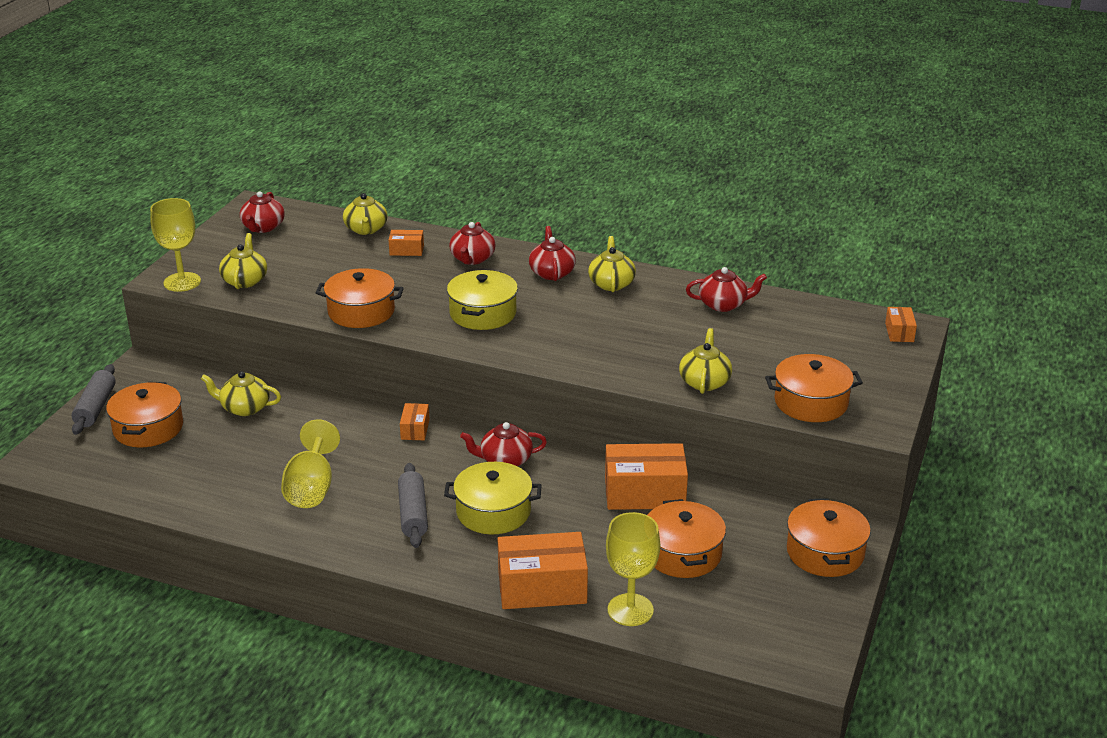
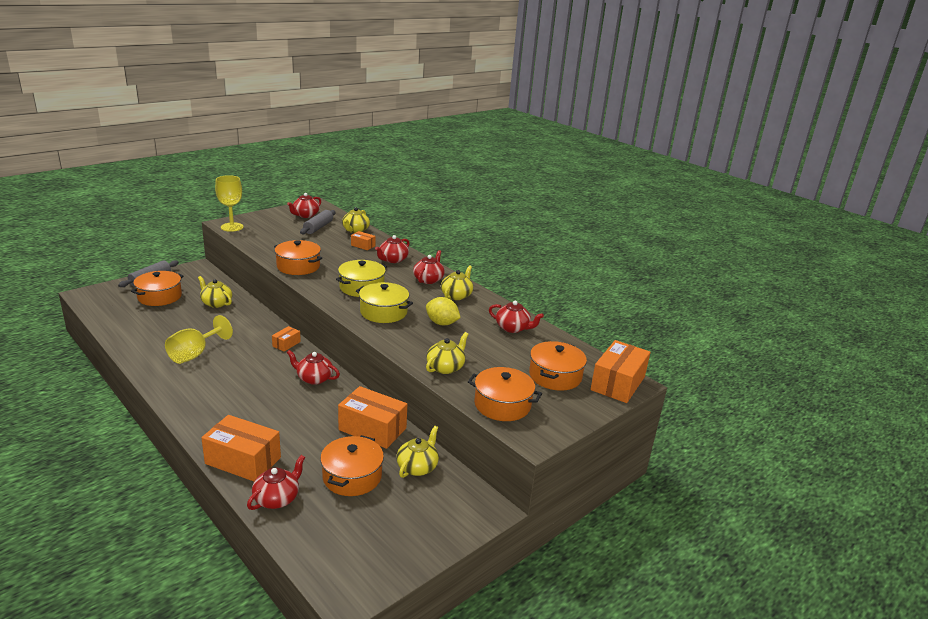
camera: 25 degrees right, 5 degrees down
yellow teapot [219,233,267,289] -> yellow teapot moved to [397,426,439,478]
grey rolling pin [398,463,428,548] -> grey rolling pin moved to [300,210,336,234]
yellow pot [444,462,541,534] -> yellow pot moved to [356,282,413,323]
yellow goblet [606,512,660,626] -> red teapot [247,455,305,510]
orange pot [787,498,871,577] -> orange pot moved to [529,341,587,391]
orange box [885,307,917,342] -> orange box [590,340,651,403], size x2.04
none -> yellow lemon [426,297,461,325]

